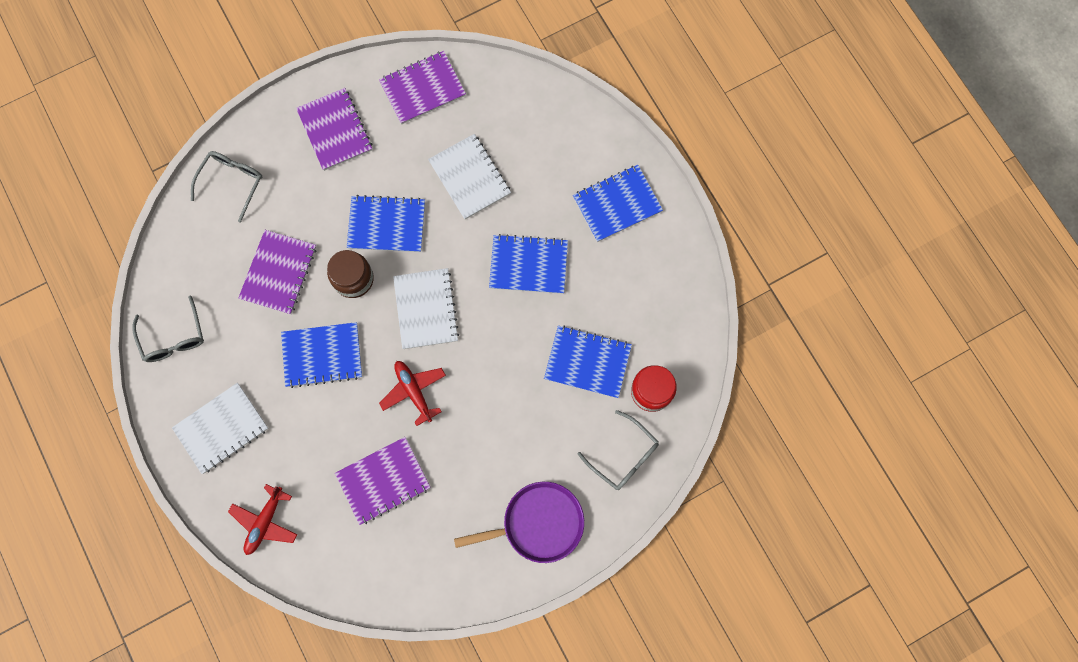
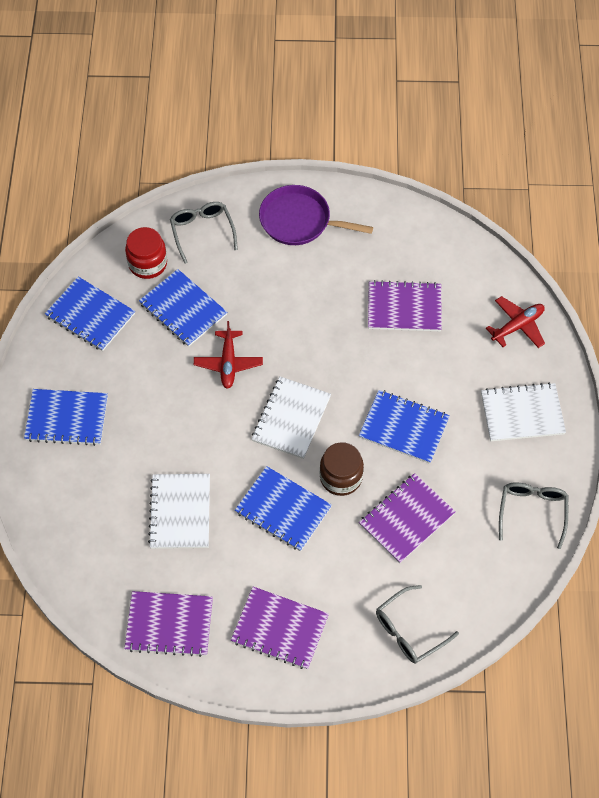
camera: 150 degrees left, 15 degrees down
purple notebook [296,88,372,171] -> purple notebook turned 75 degrees counterclockwise [231,587,329,669]
red plane [379,361,446,426] -> red plane moved to [194,321,263,389]
blue notebook [489,234,568,294] -> blue notebook moved to [45,277,135,351]

